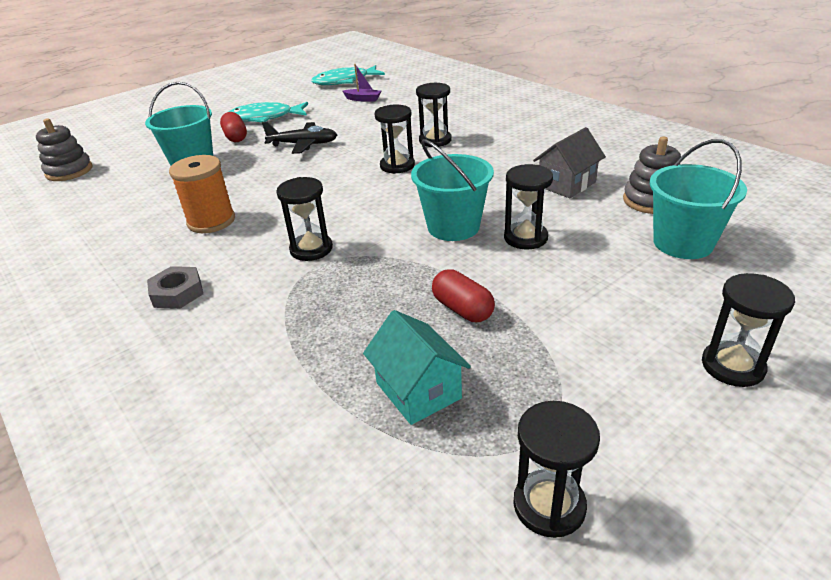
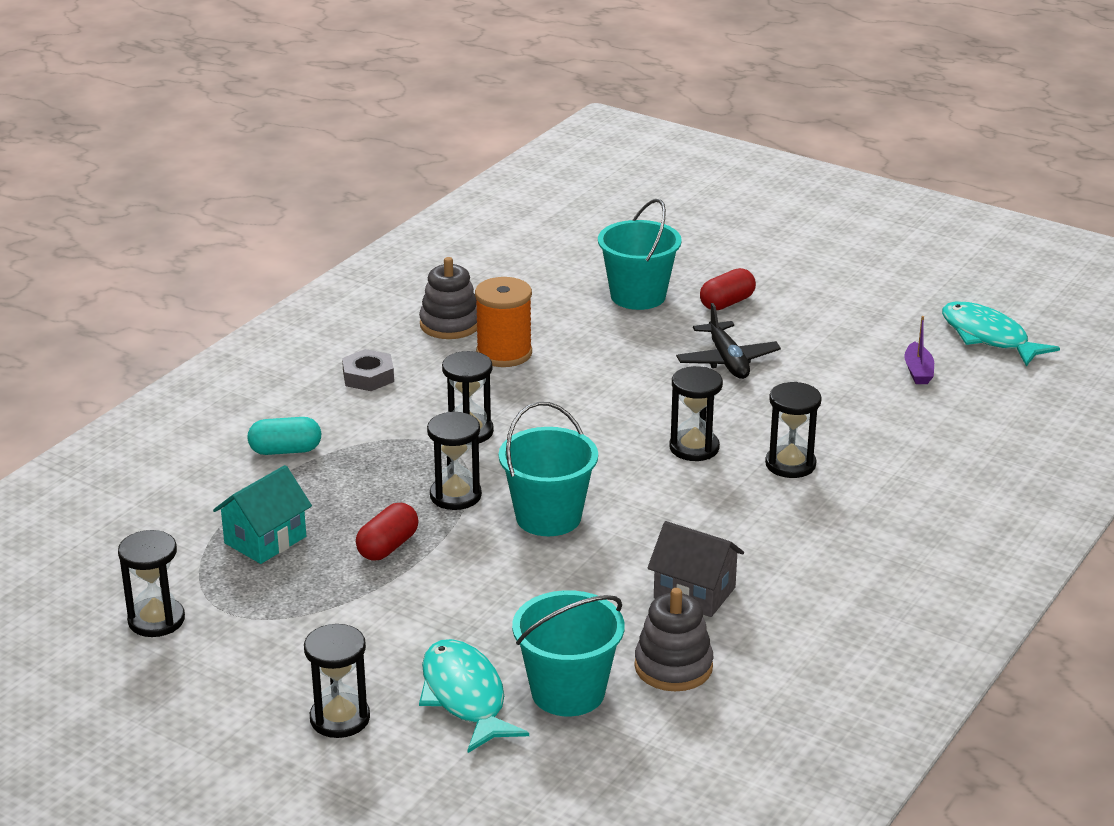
camera: 70 degrees right, 5 degrees down
grey stacking toy [36,118,92,181] -> grey stacking toy moved to [419,257,477,339]
turquoise fish [229,102,308,122] -> turquoise fish moved to [419,639,529,753]
black hourglass [504,164,553,250] -> black hourglass moved to [427,412,482,510]
none -> turquoise capsule [247,417,322,455]

